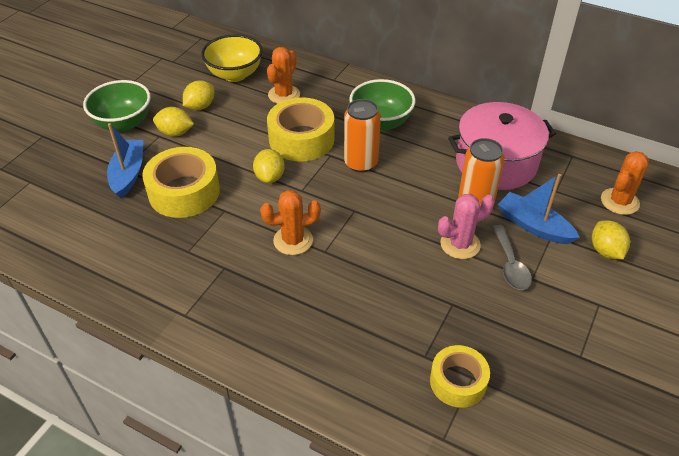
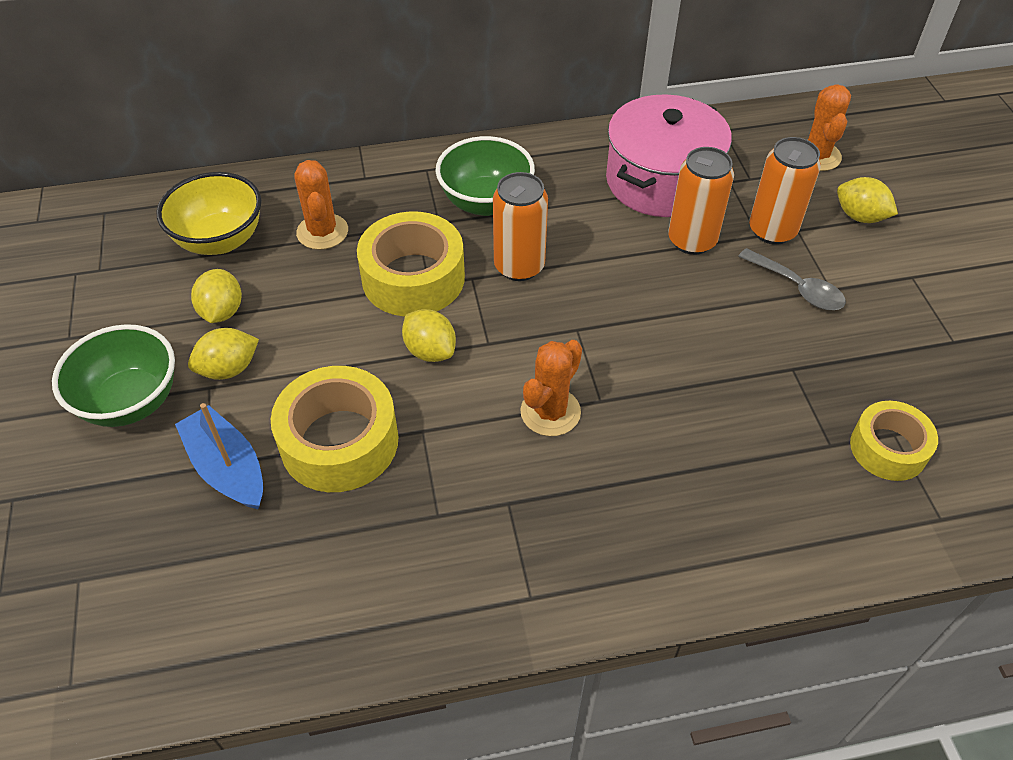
camera: 40 degrees left, 5 degrees up
pink cactus [438,194,494,259] -> none
blue boat [498,174,580,244] -> orange can [749,137,821,245]

